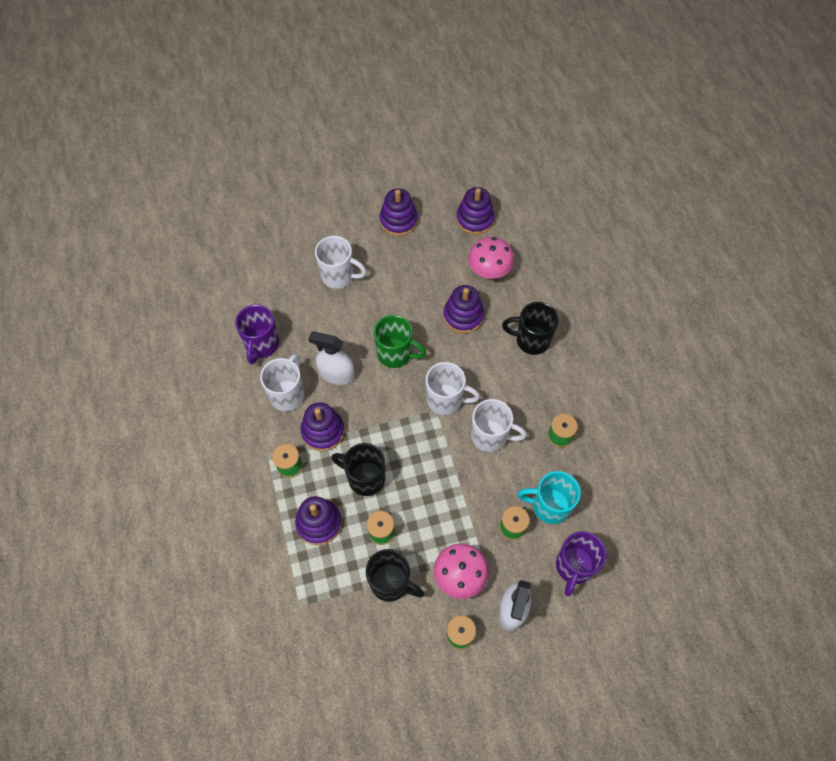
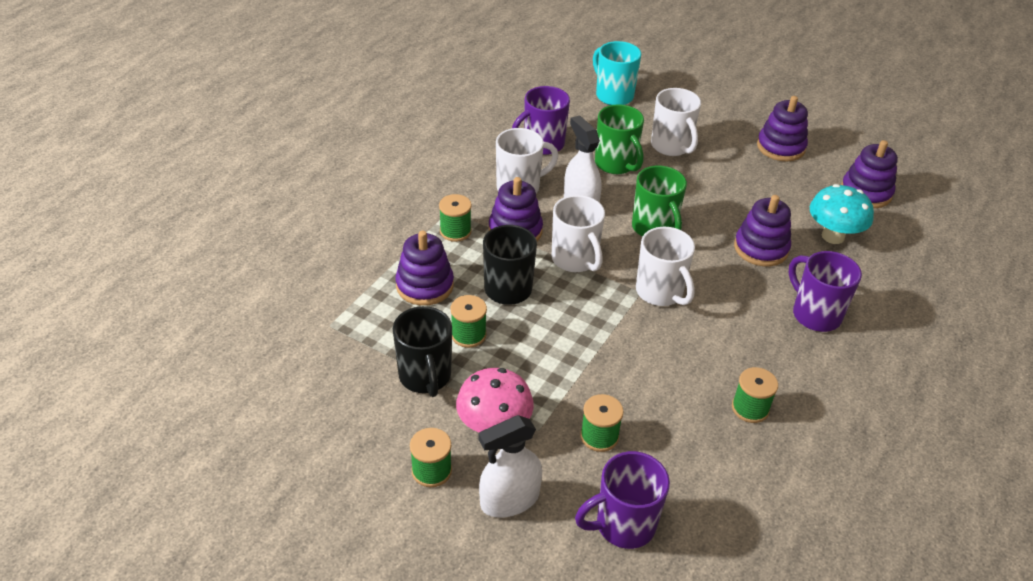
camera: 45 degrees right, 20 degrees down
pink mushroom [468,237,514,279] -> turquoise mushroom [810,184,874,244]
white mug [471,399,527,452] -> white mug moved to [552,195,605,272]
black mug [502,302,559,355] -> purple mug [788,251,862,332]
turquoise mug [517,471,581,524] -> turquoise mug moved to [593,41,641,105]
none -> green mug [595,104,644,174]

